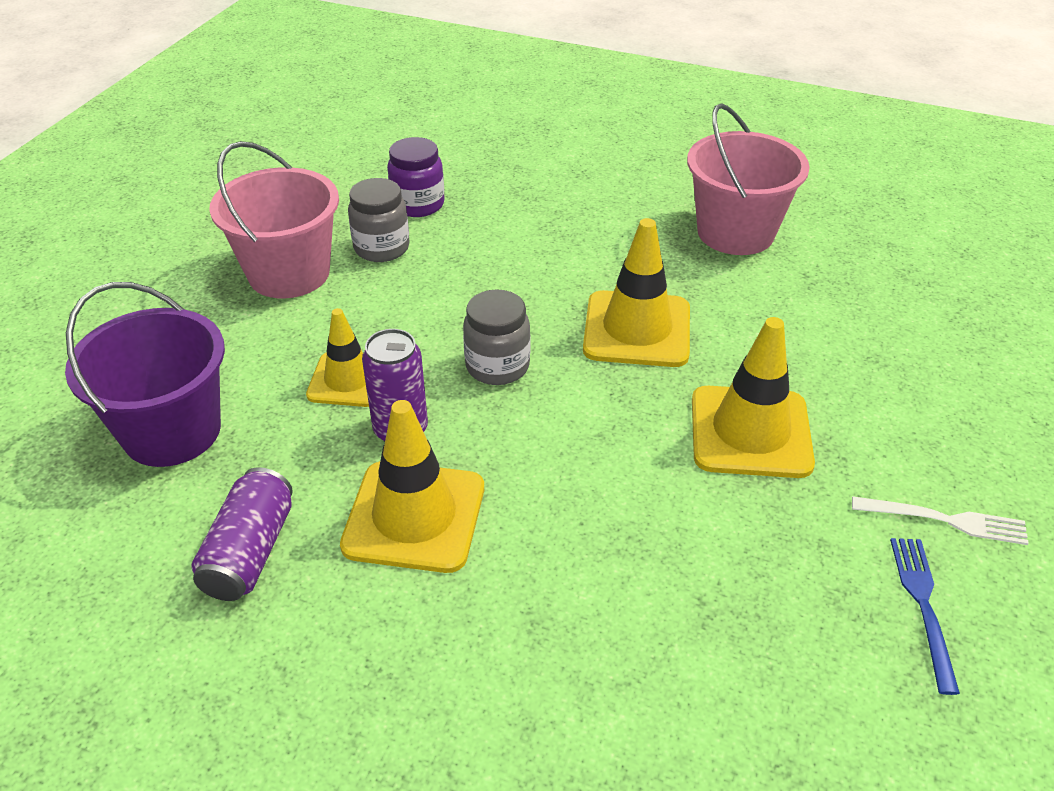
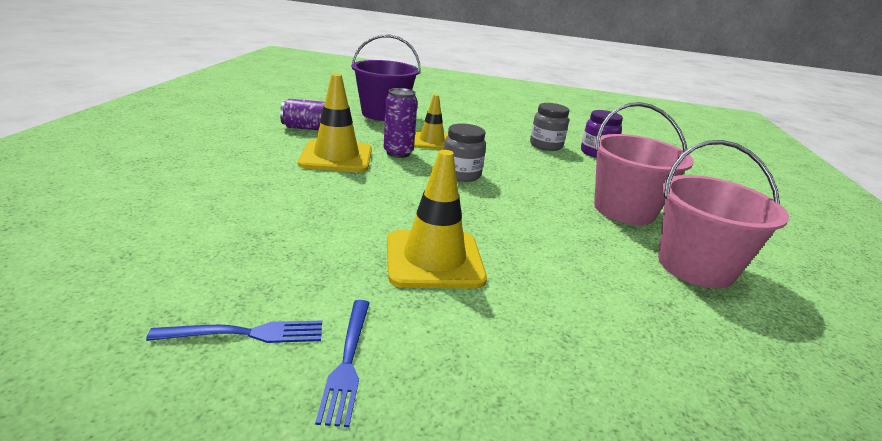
camera: 75 degrees right, 15 degrees down
pink bucket [209,141,339,298] -> pink bucket moved to [594,102,694,225]
yellow traffic cone [583,218,690,367] -> none
white fork [852,496,1029,545] -> blue fork [315,300,370,427]

